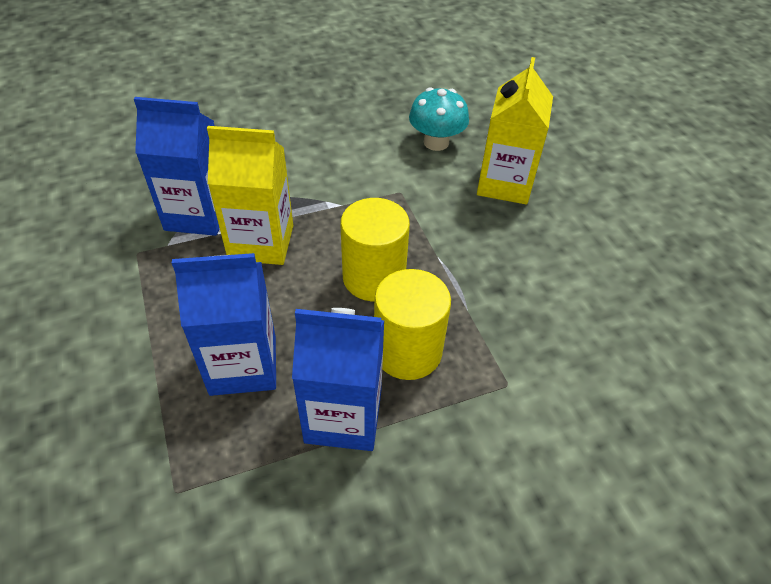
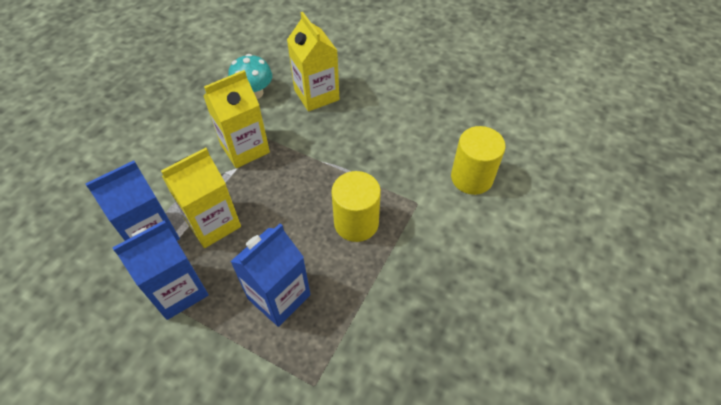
camera: 40 degrees left, 5 degrees up
blue carton [292,308,384,451] -> blue carton moved to [112,220,208,320]
yellow cylinder [340,198,410,301] -> yellow cylinder moved to [451,126,505,195]
none -> yellow carton [203,70,270,168]

